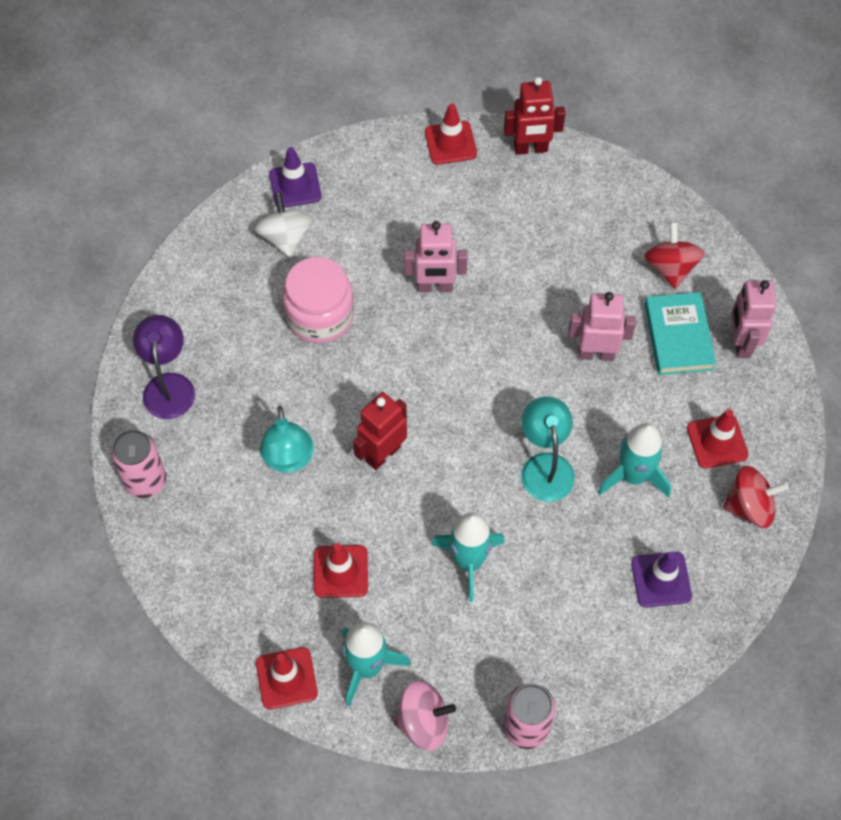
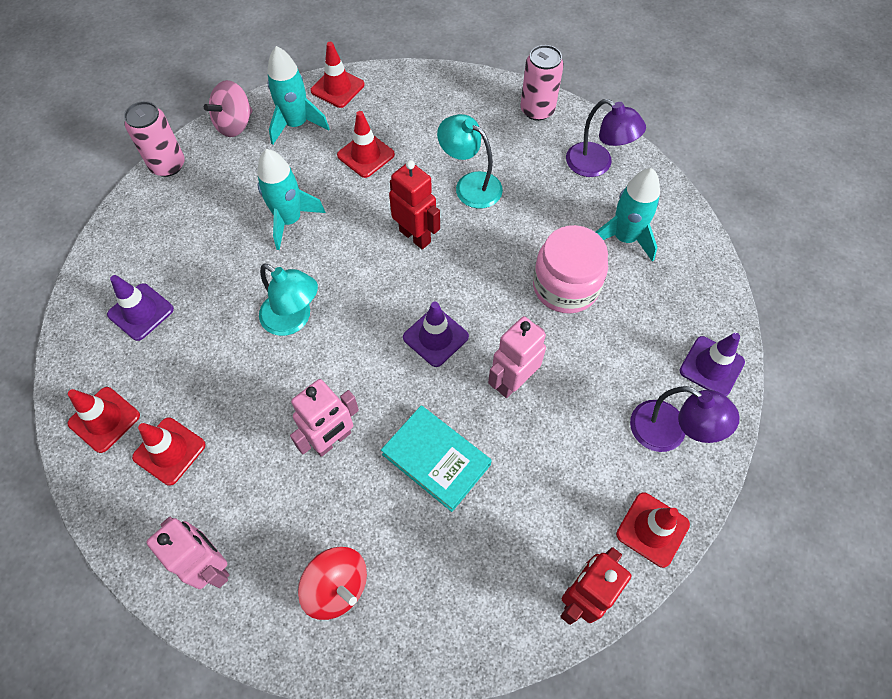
camera: 135 degrees right, 0 degrees up
white spinning top [254,192,313,258] -> none
red robot [353,392,407,470] -> red robot turned 45 degrees counterclockwise [389,160,440,249]
turquoise rocket [598,423,671,497] -> turquoise rocket moved to [596,168,660,262]
turquoise book [645,292,716,375] -> turquoise book moved to [381,405,492,512]
red spinning top [723,466,789,528] -> red traffic cone [68,387,140,453]
none -> purple traffic cone [403,302,469,367]
none -> purple lamp [630,386,740,452]

